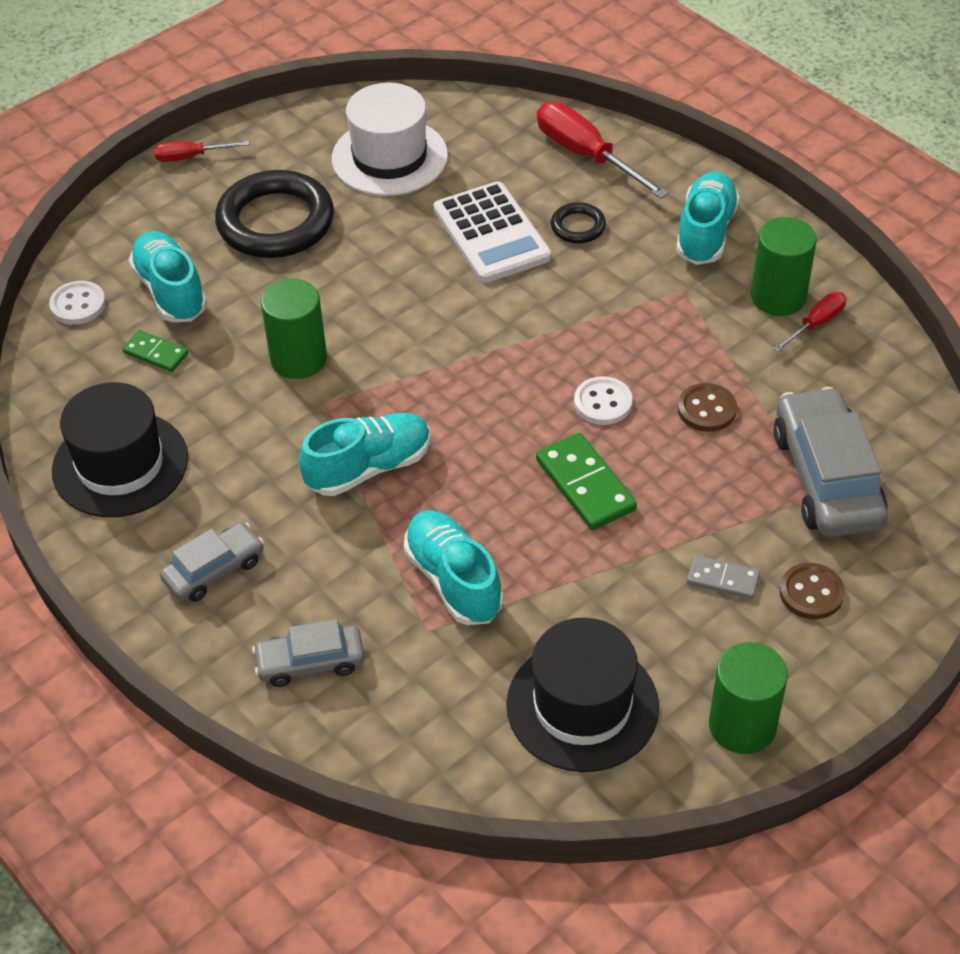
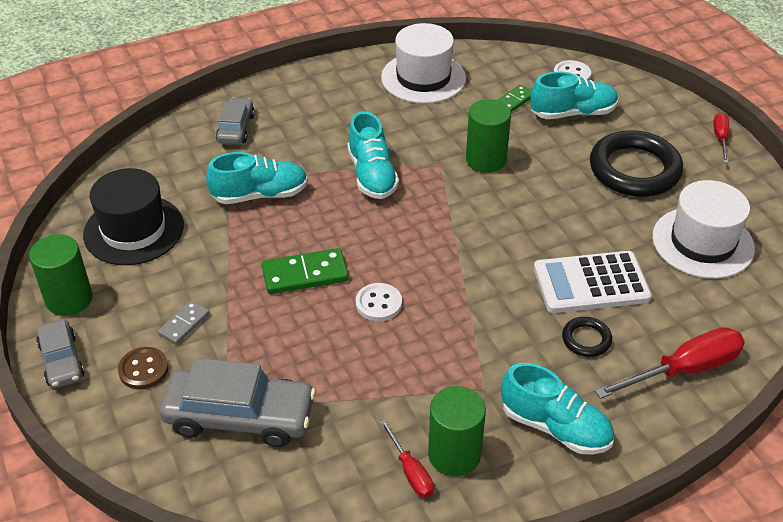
camera: 105 degrees right, 5 degrees down
black hat [52,382,188,517] -> white hat [381,23,466,104]
grey car [160,522,264,602] -> grey car moved to [36,319,85,388]
brown button [678,383,737,432] -> none

